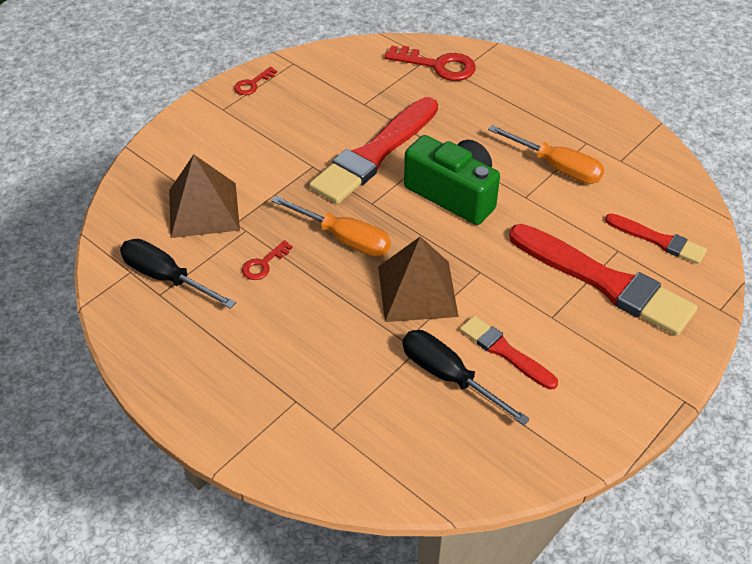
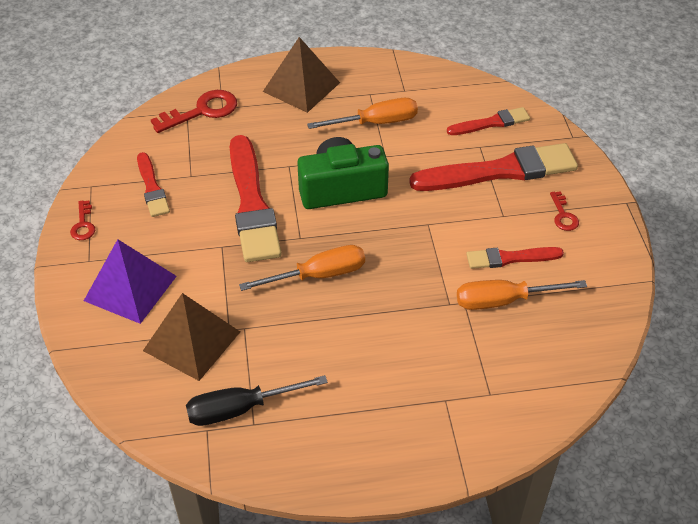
camera: 50 degrees left, 0 degrees up
red key [242,240,293,280] -> red key moved to [550,191,579,231]
brown pyramid [378,236,459,322] -> brown pyramid moved to [263,37,340,113]
black screwdriver [402,330,530,425] -> orange screwdriver [457,280,587,310]
none -> purple pyramid [84,239,177,324]
none -> red brush [137,152,170,217]

